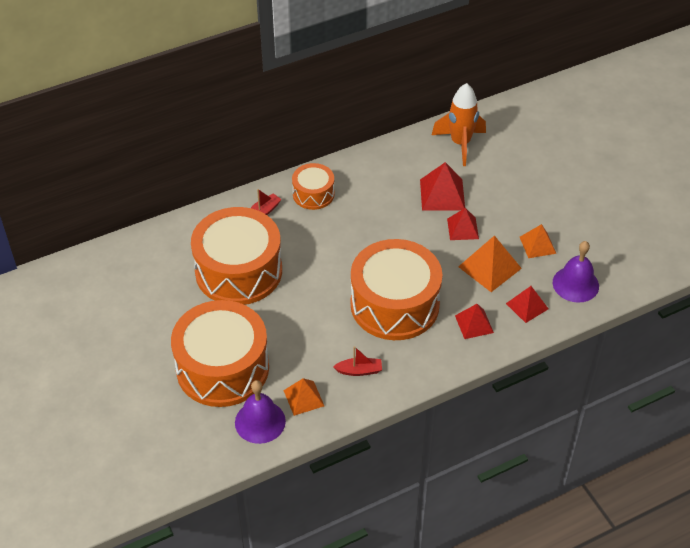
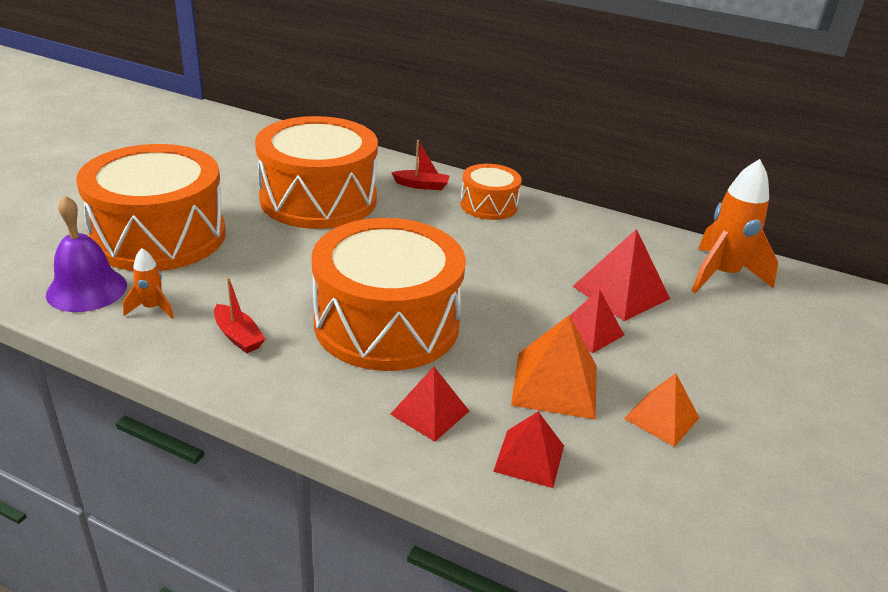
camera: 50 degrees right, 15 degrees down
orange pyramid [283,378,324,416] -> orange rocket [123,248,174,319]
purple bell [553,241,599,303] -> none

